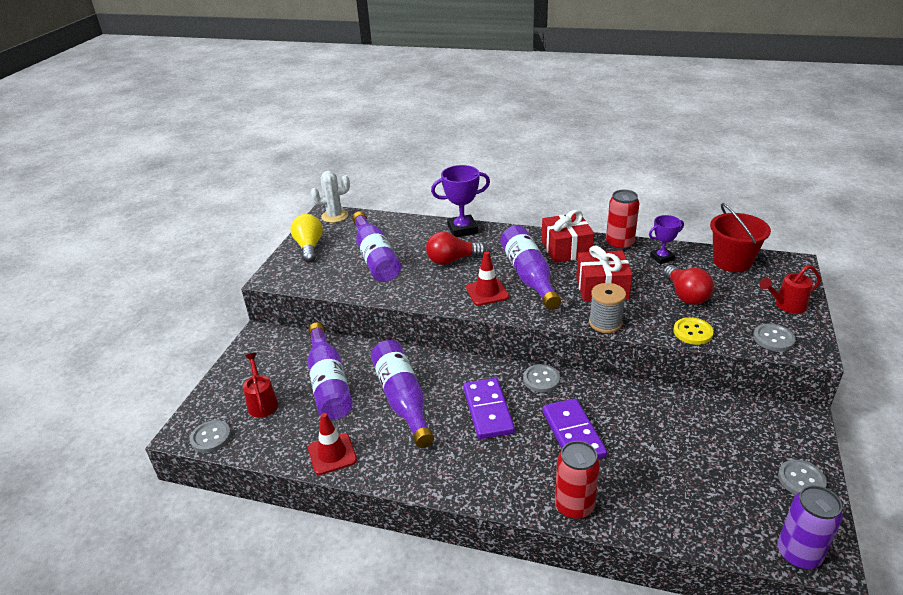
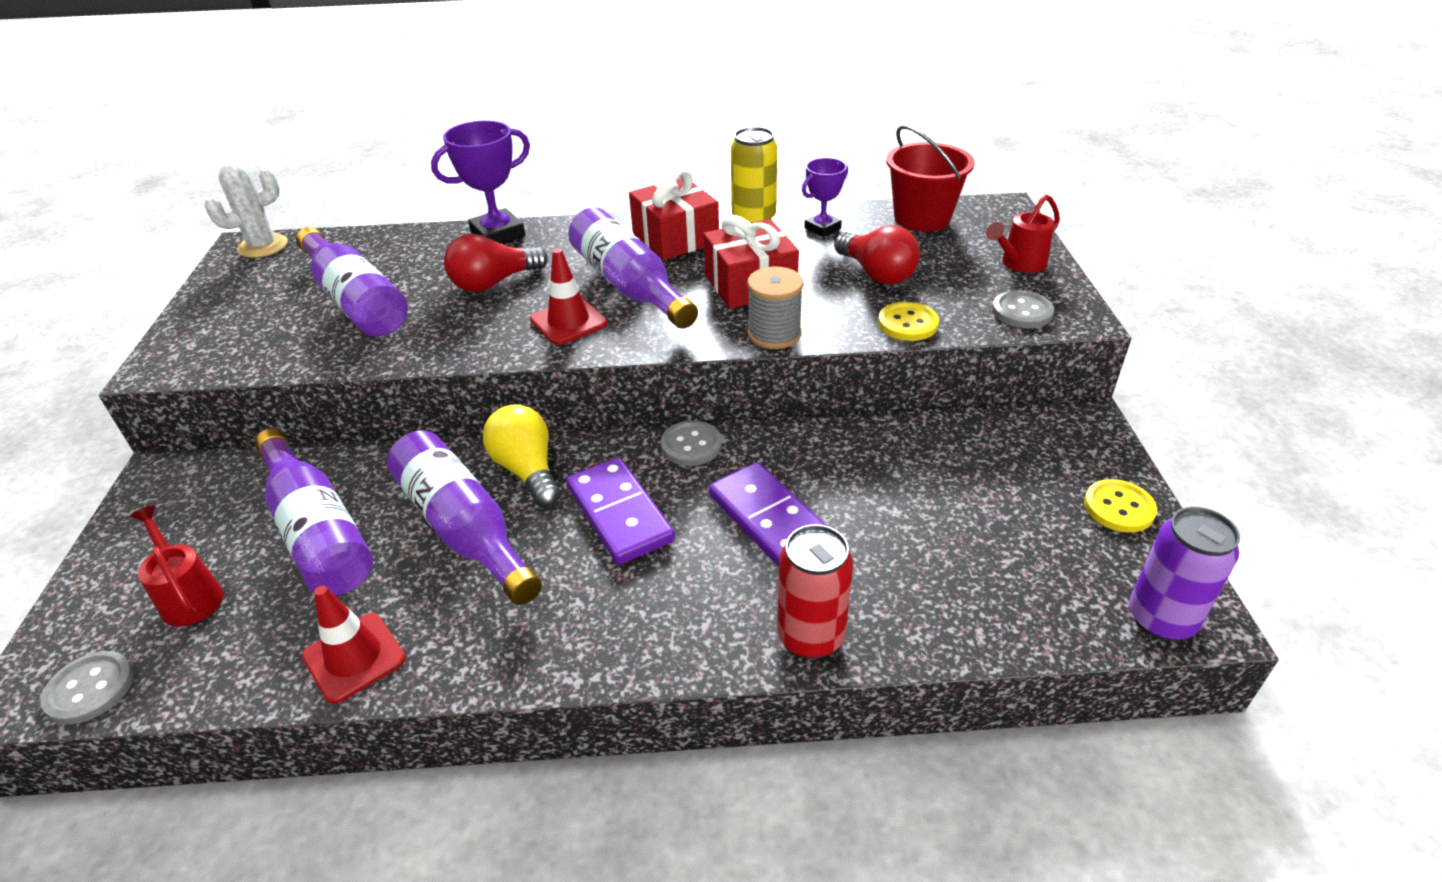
camera: 20 degrees left, 5 degrees up
yellow light bulb [291,214,323,263] -> yellow light bulb moved to [483,404,560,507]
red can [606,190,639,250] -> yellow can [731,127,777,223]
grey button [778,460,827,495] -> yellow button [1084,479,1157,533]

